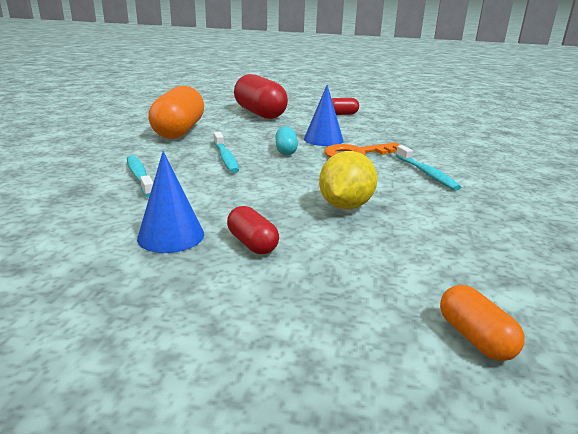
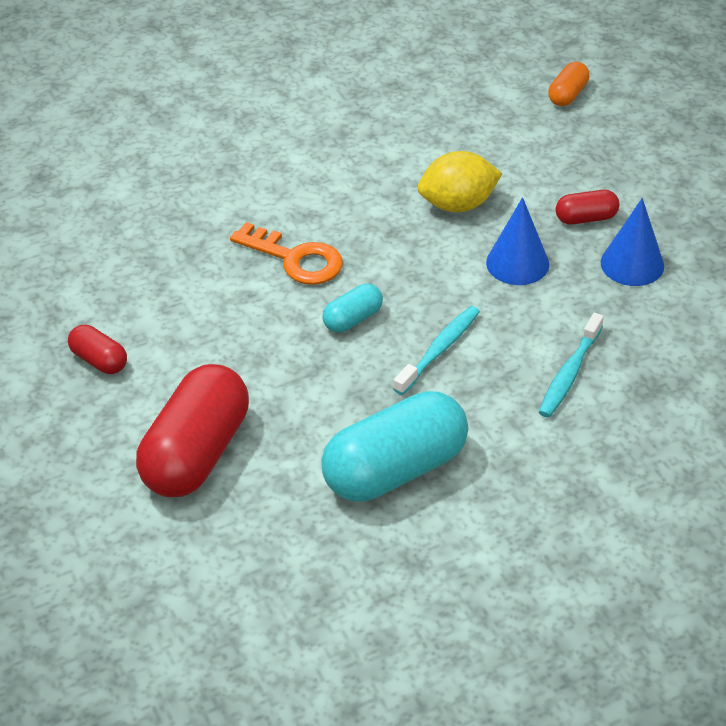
camera: 125 degrees left, 20 degrees up
orange capsule [148,86,204,139] -> turquoise capsule [321,391,468,502]
red capsule [227,206,279,254] -> red capsule turned 60 degrees clockwise [556,190,620,225]
blue cone [304,85,343,146] -> blue cone moved to [486,197,549,285]
turquoise toothbrush [396,145,461,191] -> none

